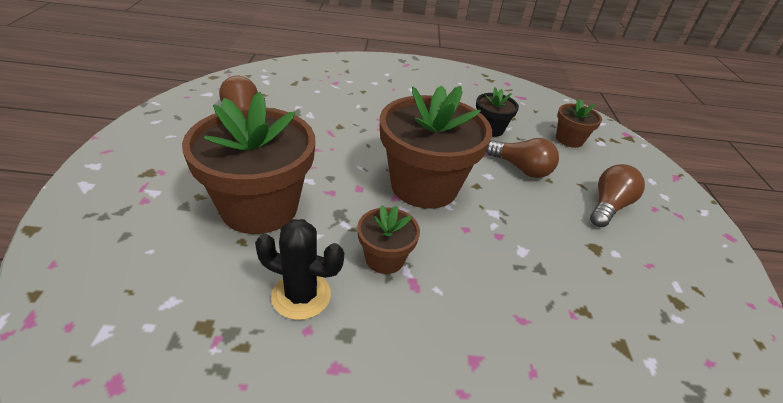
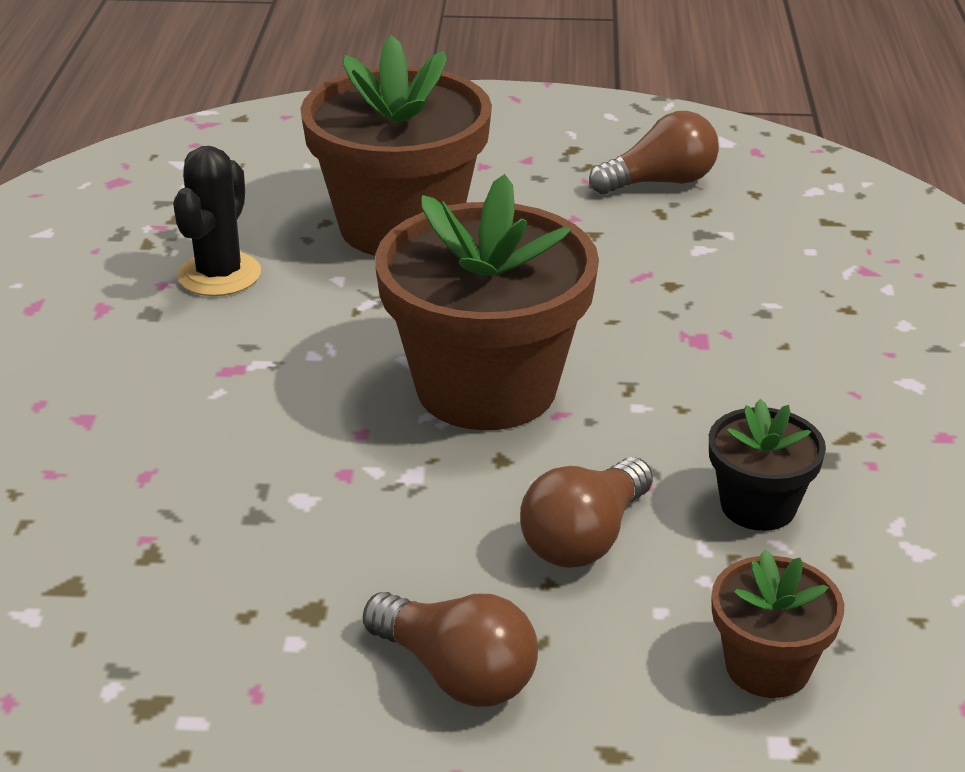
camera: 95 degrees right, 5 degrees down
brown flower pot [357,205,420,274] -> none

